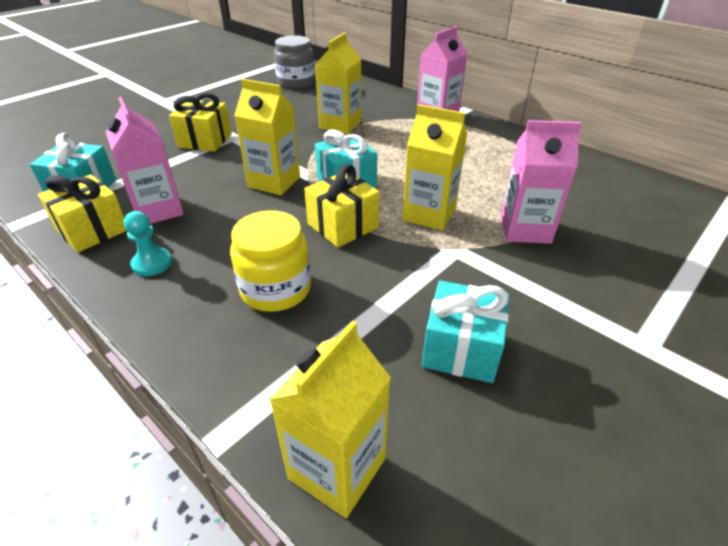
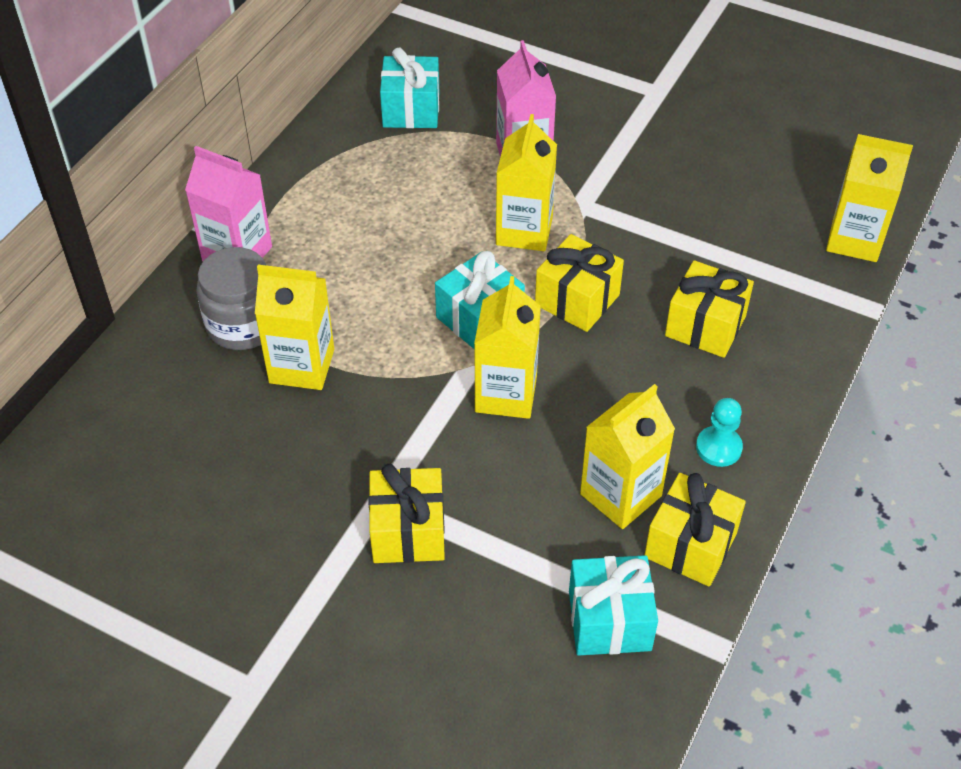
camera: 105 degrees left, 10 degrees up
pink carton [106,97,184,224] -> yellow carton [580,384,675,529]
yellow jar [230,210,311,312] -> yellow gift [665,260,754,358]
grey jar [274,35,315,89] -> grey jar moved to [196,247,266,350]
turquoise gift [422,280,509,383] -> turquoise gift moved to [380,48,440,128]

